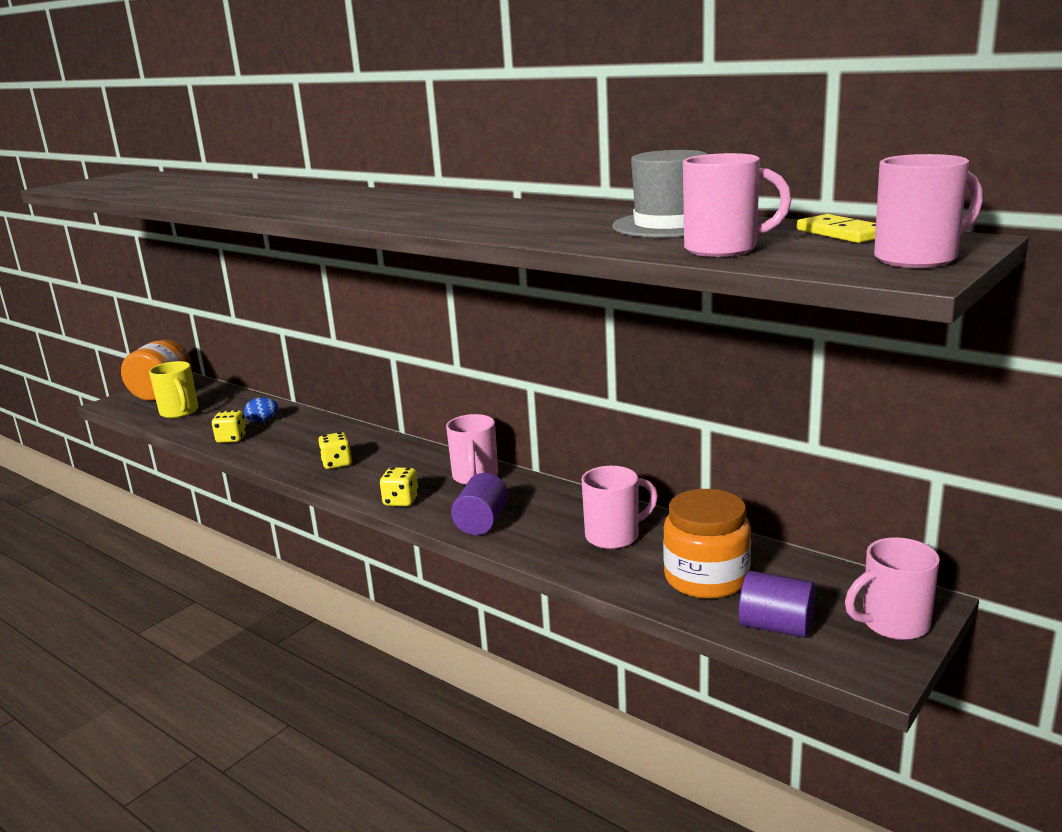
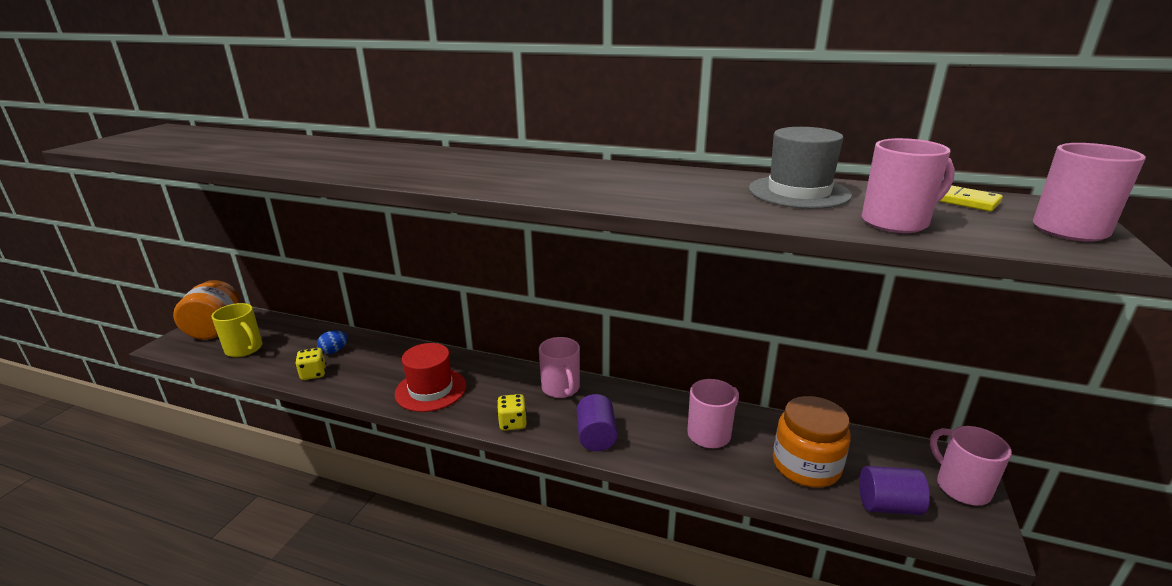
camera: 20 degrees left, 5 degrees up
yellow dice [318,432,352,469] -> red hat [395,343,466,412]
pink mug [845,537,940,640] -> pink mug turned 105 degrees clockwise [930,426,1012,505]

